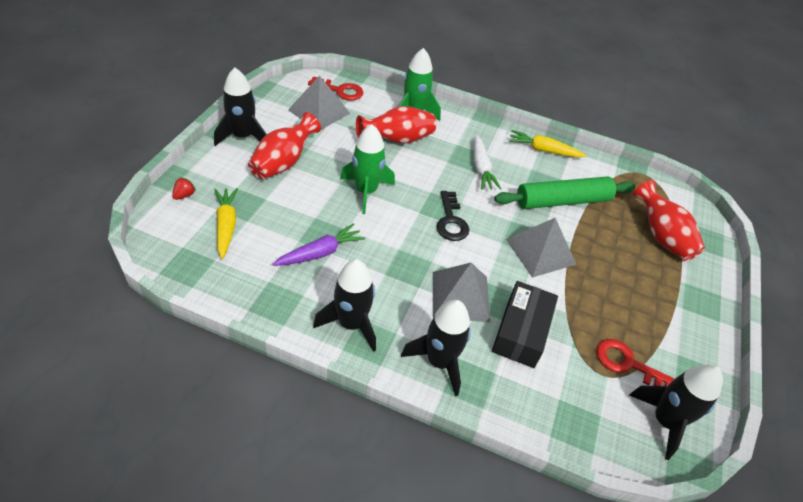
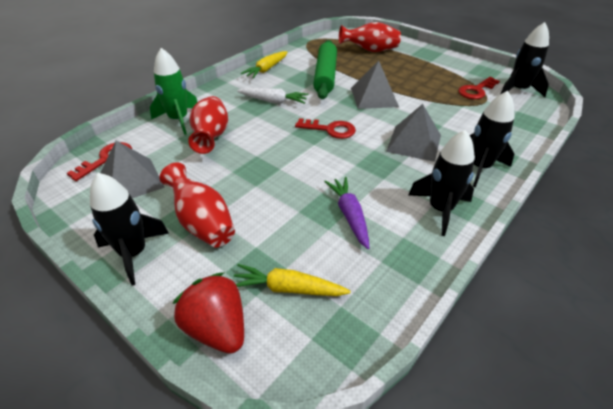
camera: 65 degrees left, 5 degrees down
red strawberry [172,178,196,200] -> red strawberry [173,272,244,354], size x2.34
green rocket [340,124,395,214] -> none
black key [436,191,469,241] -> red key [295,118,356,139]
black box [492,281,558,368] -> none

